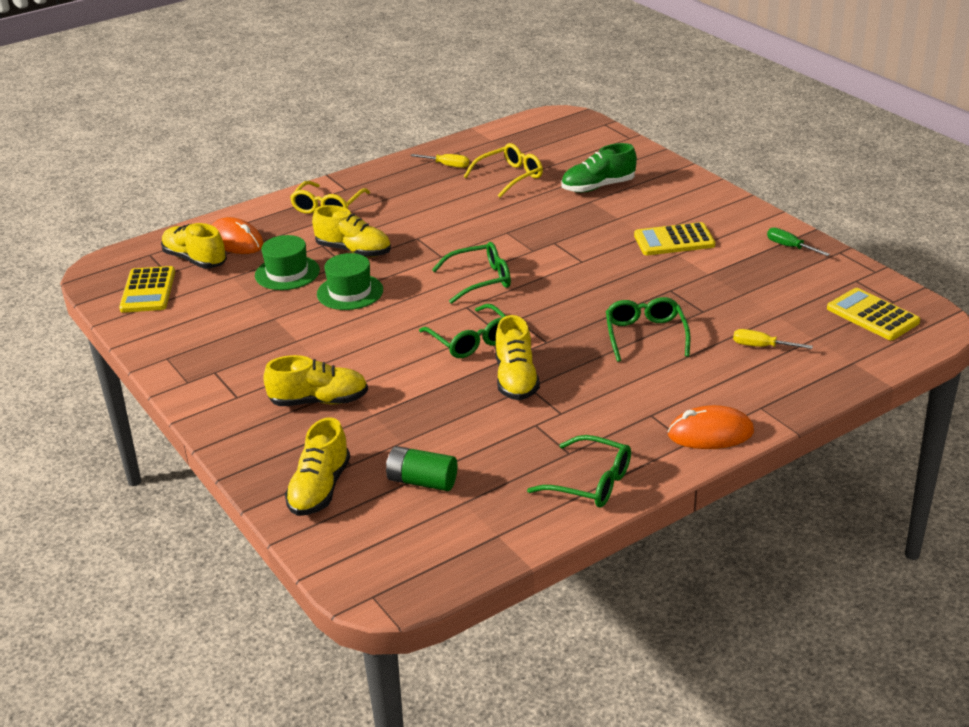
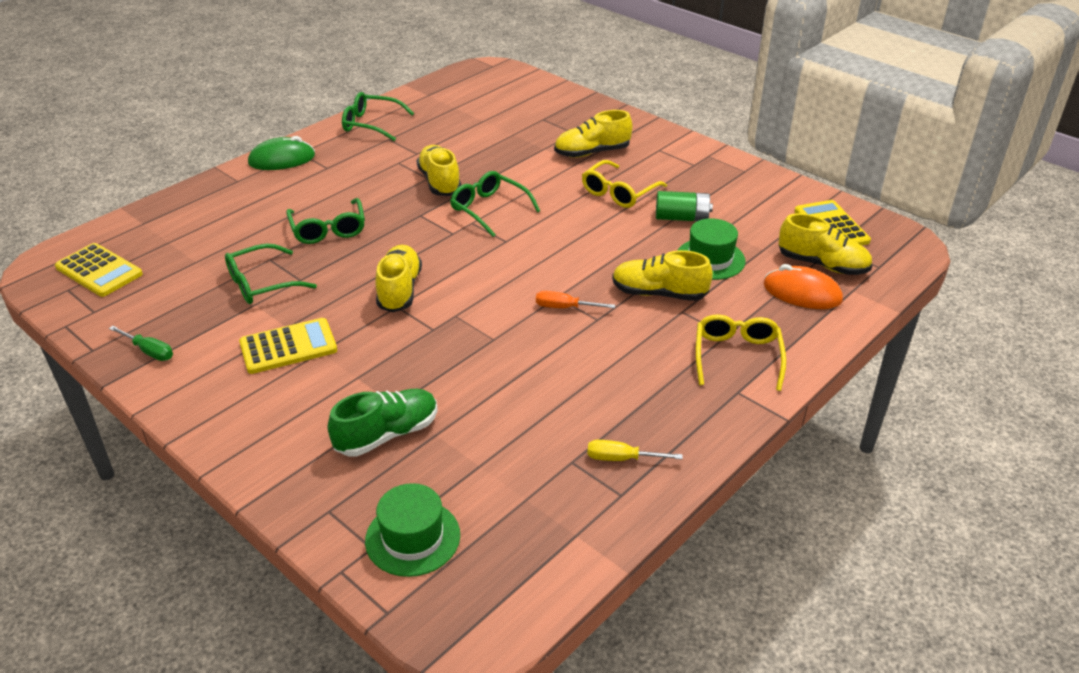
camera: 165 degrees right, 5 degrees up
yellow shoe [285,417,350,516] -> yellow shoe moved to [376,245,422,312]
green hat [317,253,383,310] -> green hat moved to [365,483,460,577]
green battery [386,446,457,491] -> green battery moved to [656,191,713,221]
green glasses [432,242,511,304] -> green glasses moved to [225,243,317,304]
yellow glasses [464,143,543,198] -> yellow glasses moved to [582,160,667,208]
orange mouse [668,405,754,449] -> green mouse [248,136,315,170]
yellow screwdriver [733,329,813,349] -> none
none -> orange screwdriver [536,291,615,308]

